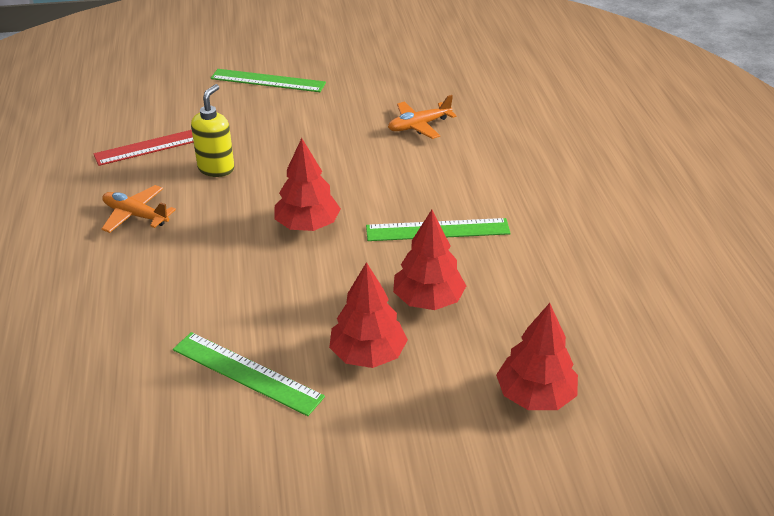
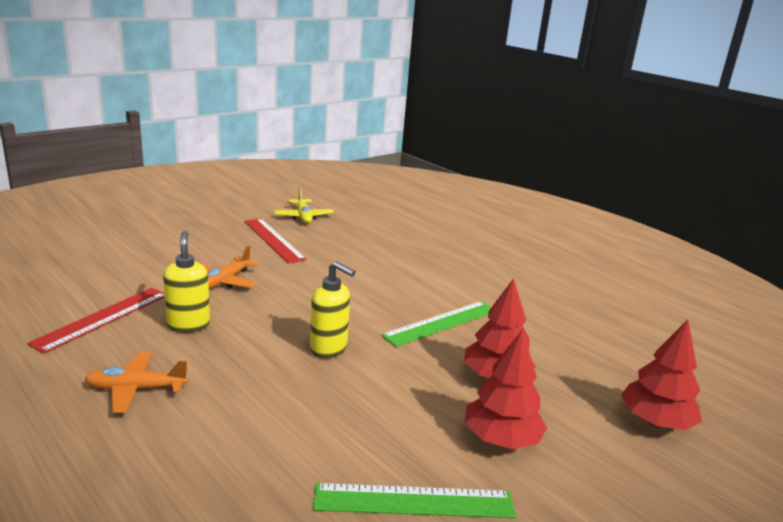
camera: 35 degrees left, 15 degrees down
green ruler [211,69,326,92] -> none
red tree [275,138,341,231] -> yellow soap dispenser [310,261,356,358]
orange plane [388,95,456,139] -> orange plane moved to [200,246,259,289]
none -> red ruler [244,218,306,263]
none -> yellow plane [274,188,334,224]

